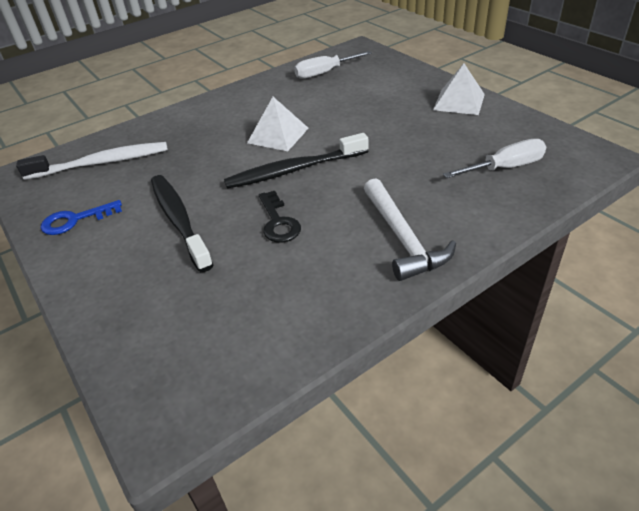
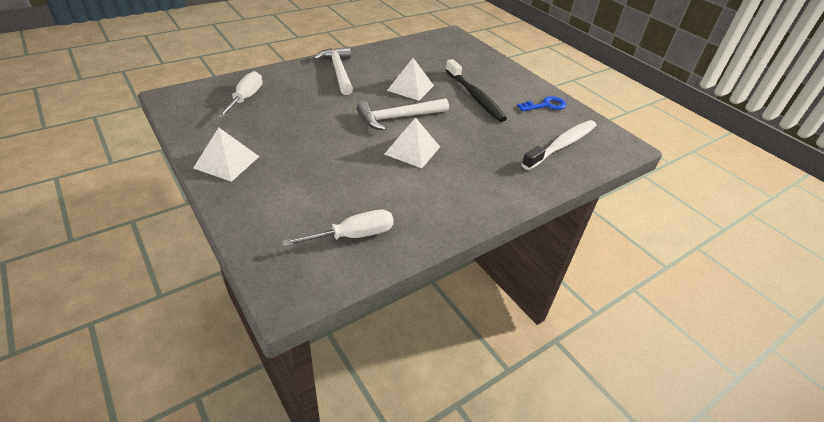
camera: 175 degrees right, 0 degrees up
white toothbrush [16,142,168,180] -> white toothbrush turned 150 degrees clockwise [521,120,597,170]
black toothbrush [224,133,368,189] -> white hammer [357,98,449,130]
black key [259,191,301,243] -> white pyramid [387,58,434,101]
white screwdriver [443,139,546,178] -> white screwdriver turned 120 degrees clockwise [217,71,262,118]

